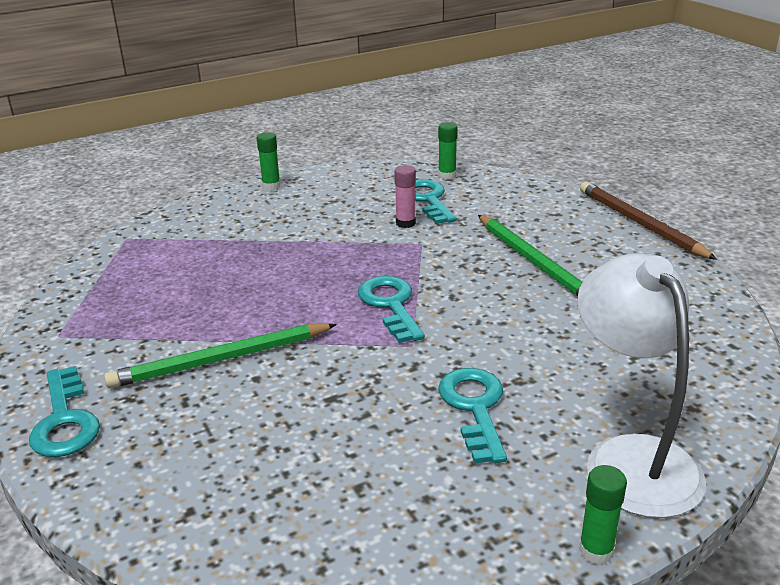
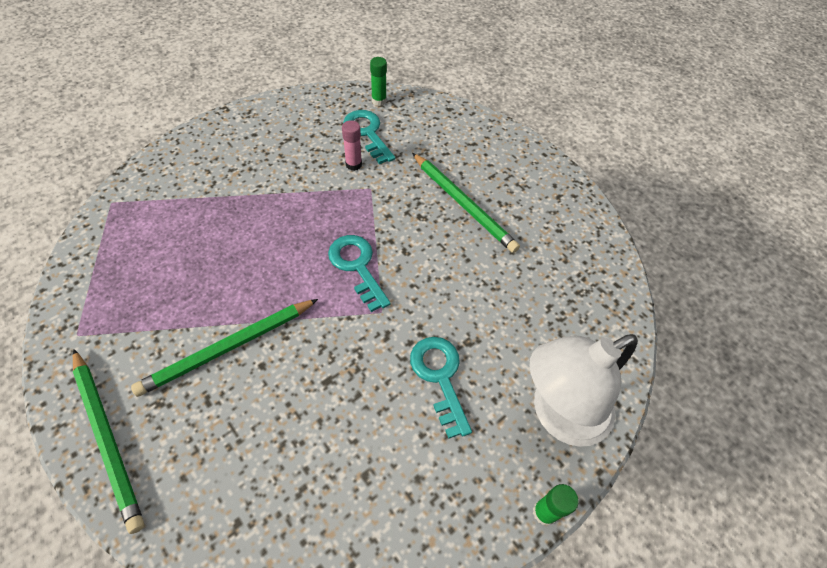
camera: 15 degrees left, 25 degrees up
turquoise key [29,366,100,457] -> green pencil [73,349,145,534]
green glue stick [257,132,281,190] -> none
white lamp [577,253,706,518] -> white lamp turned 90 degrees counterclockwise [530,334,638,447]
brown pencil [580,182,717,260] -> none

